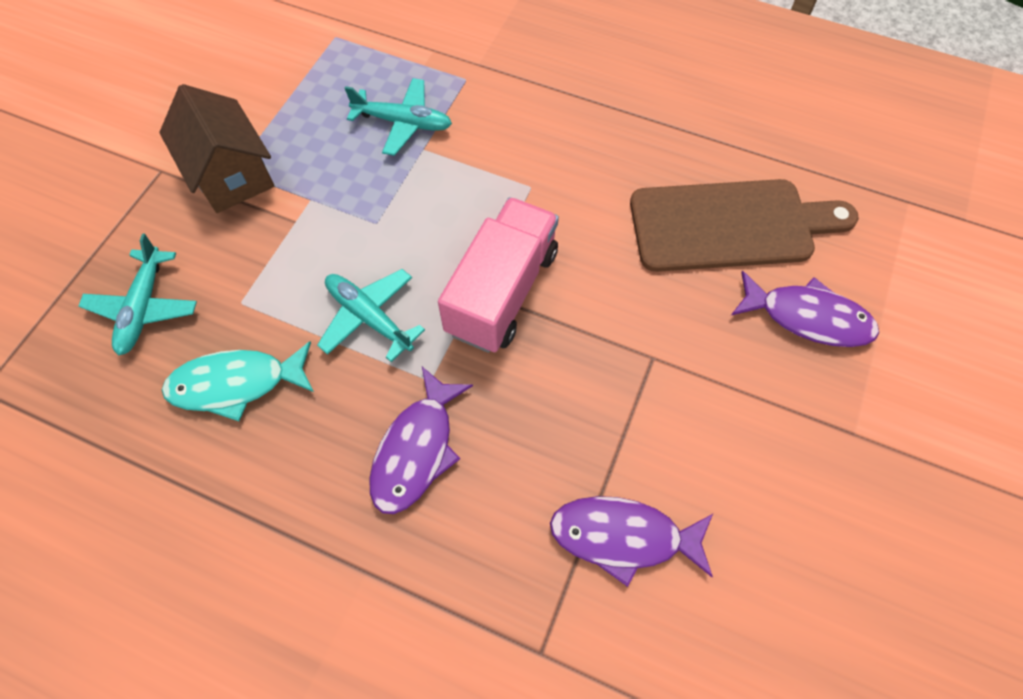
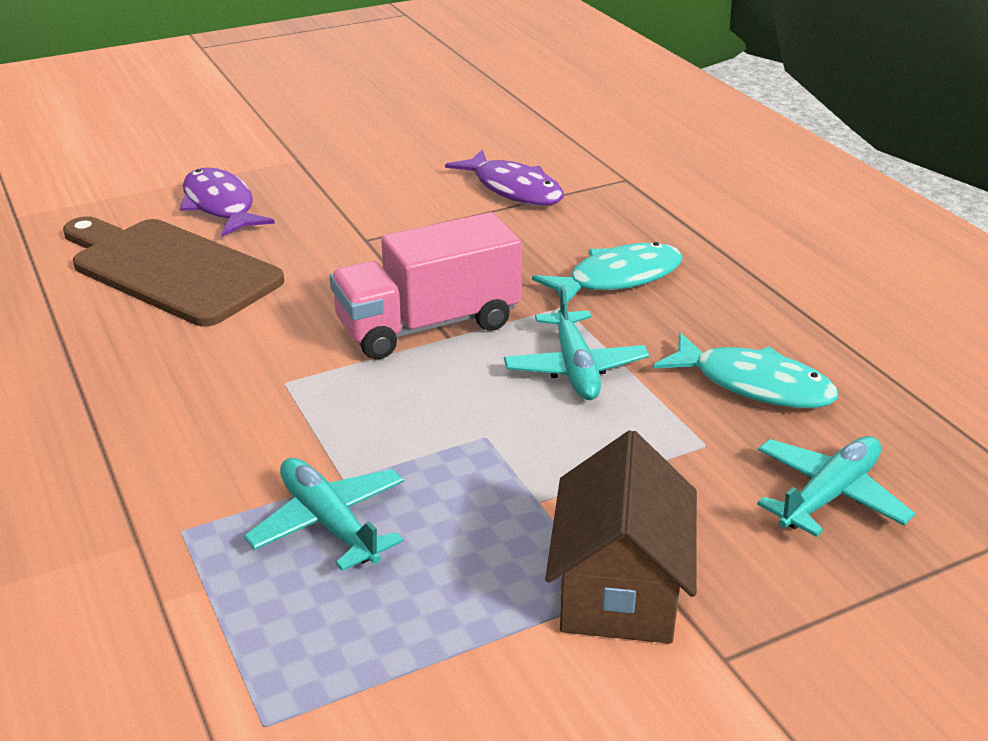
camera: 140 degrees left, 30 degrees down
purple fish [369,367,473,514] -> turquoise fish [532,242,683,303]

